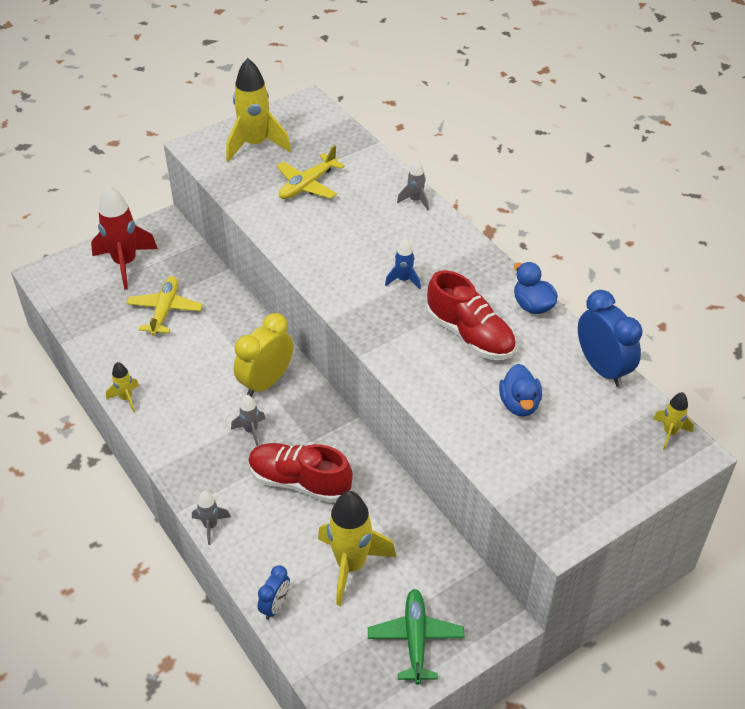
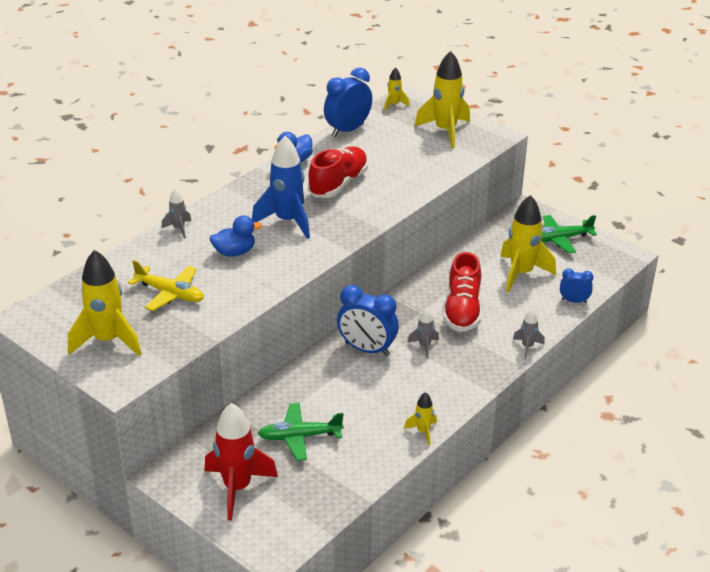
camera: 105 degrees left, 10 degrees down
yellow plane [126,276,203,336] -> green plane [258,403,344,461]
yellow clock [234,313,293,397] -> blue clock [337,285,399,356]
blue rocket [385,239,421,289] -> blue rocket [252,136,310,239], size x2.05
blue duck [499,364,542,417] -> blue duck moved to [210,215,262,257]
none -> yellow rocket [415,51,470,148]

